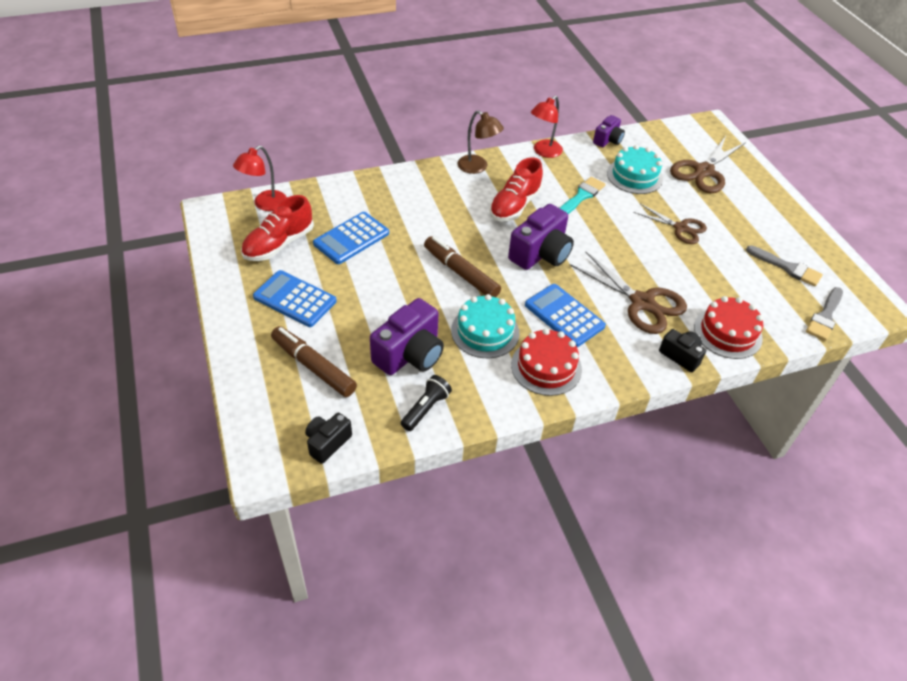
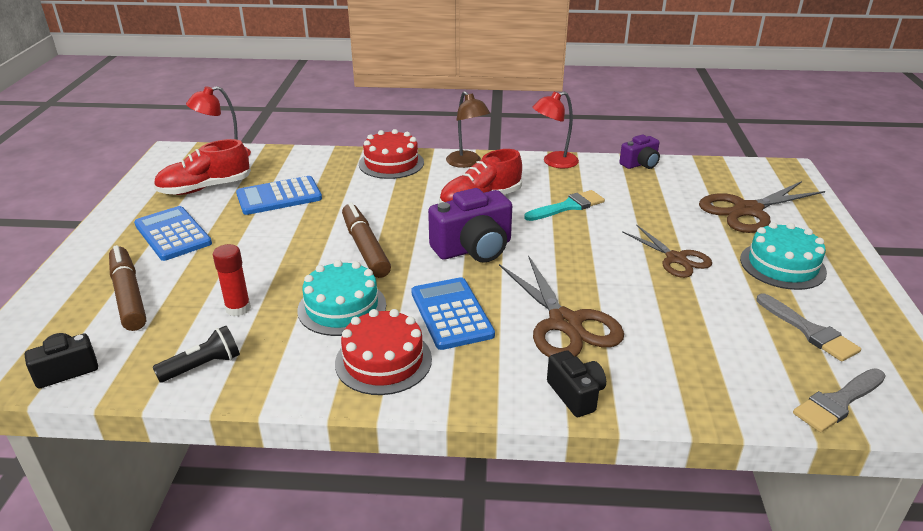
camera: 25 degrees right, 15 degrees down
purple camera [370,298,444,375] -> red glue stick [213,244,251,316]
turquoise cake [607,145,663,194] -> turquoise cake moved to [740,222,827,290]
red cake [694,296,763,359] -> red cake moved to [359,129,424,179]

